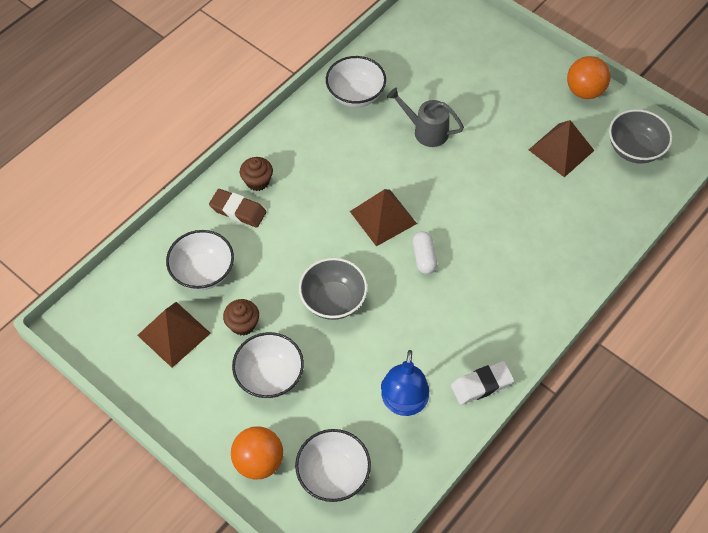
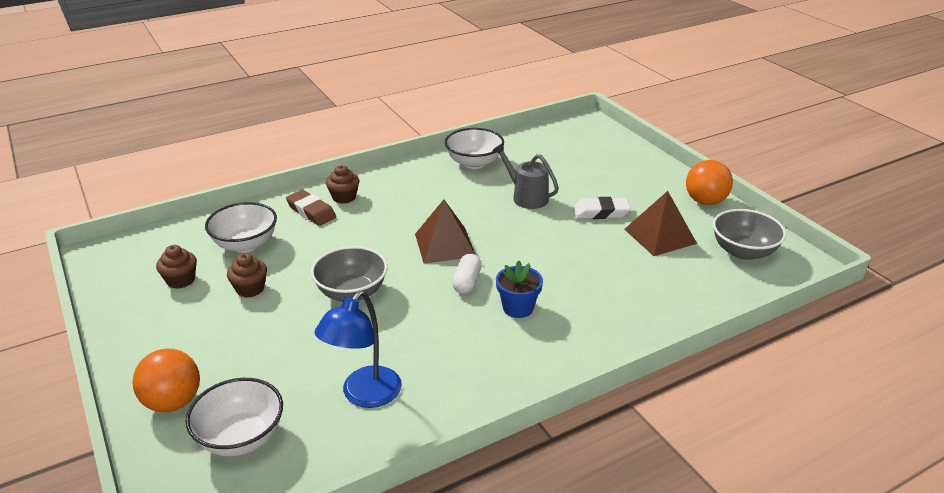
camera: 20 degrees right, 25 degrees down
brown pyramid [137,302,211,368] -> brown cupcake [156,245,197,289]
white bowl [232,332,304,399] -> none
white eraser [451,361,514,405] -> white eraser moved to [573,197,631,219]
none -> blue flower pot [496,260,543,318]

